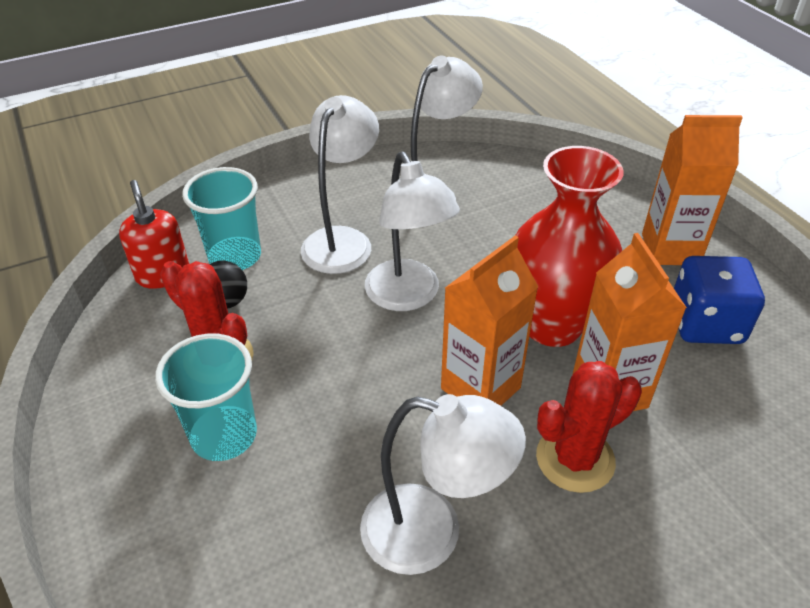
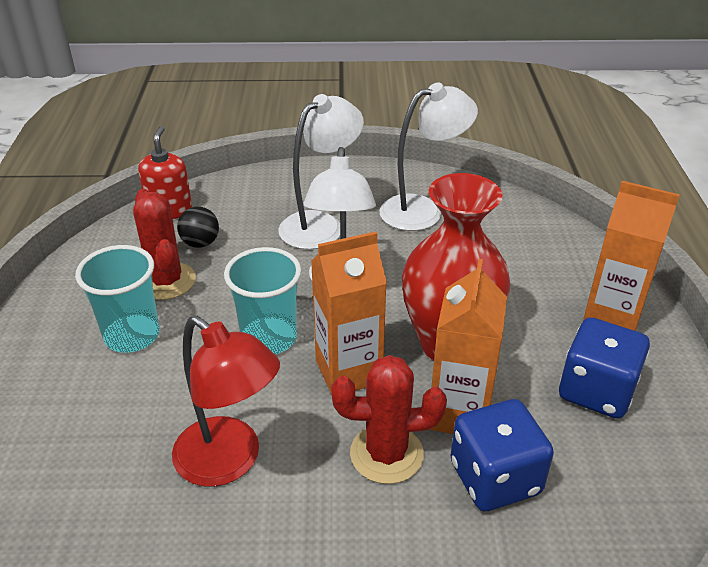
camera: 25 degrees right, 5 degrees down
turquoise cup [182,167,261,270] -> turquoise cup moved to [224,247,302,354]
white lamp [360,394,526,575] -> red lamp [172,316,280,487]
none -> blue dice [451,399,554,511]

